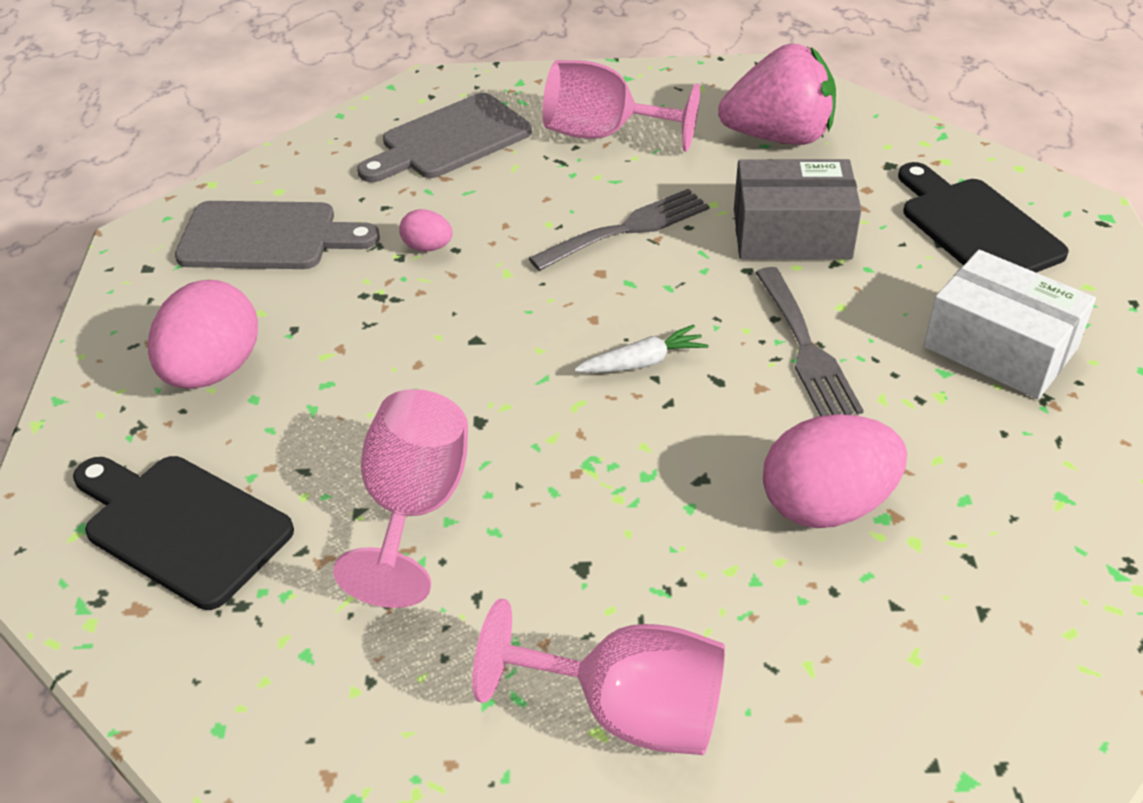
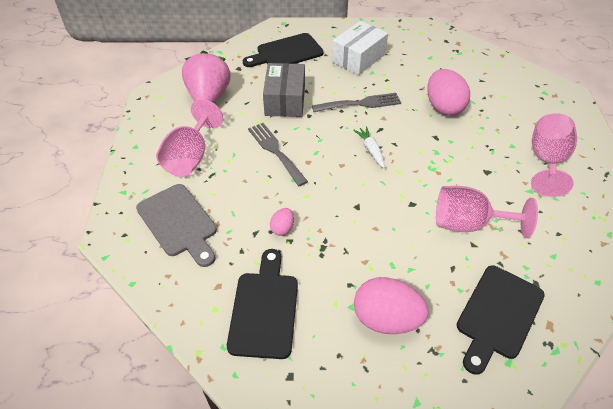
camera: 90 degrees left, 5 degrees up
grey cutting board [175,201,380,269] -> black cutting board [227,249,298,359]

